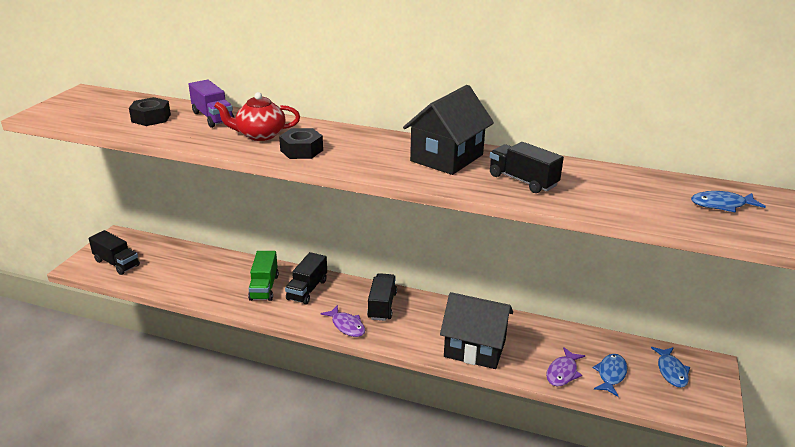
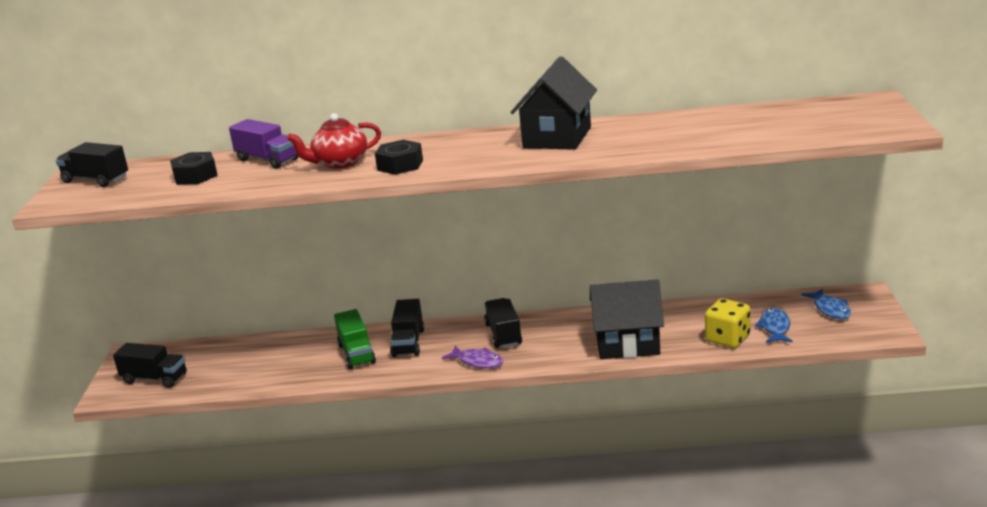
camera: 15 degrees left, 5 degrees down
black truck [490,142,564,193] -> black truck moved to [56,142,128,187]
purple fish [546,347,585,386] -> yellow dice [705,299,751,348]
blue fish [691,191,766,213] -> none

